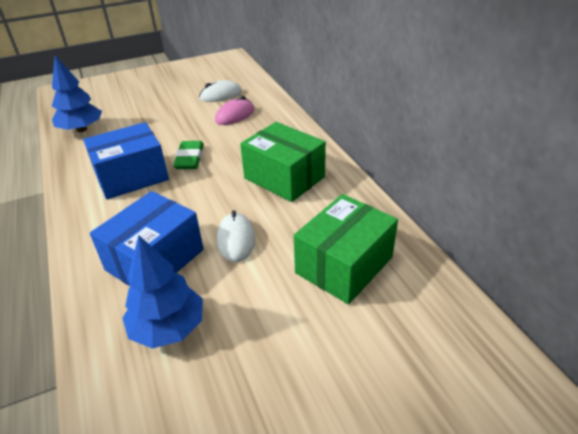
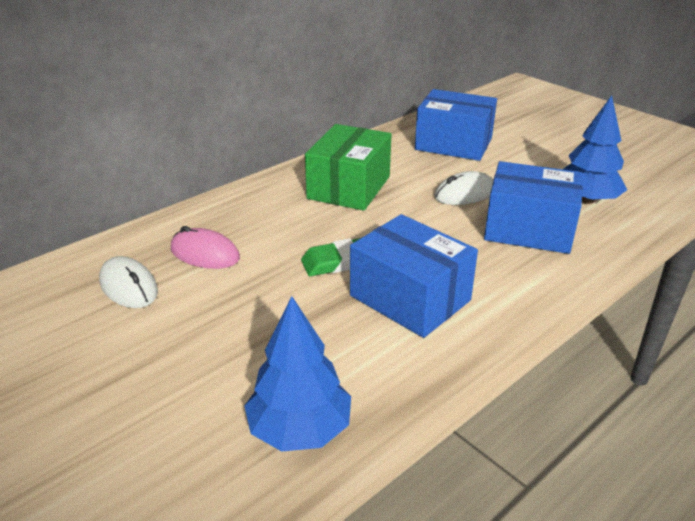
camera: 110 degrees left, 5 degrees down
green box [294,194,398,304] -> blue box [415,89,497,161]

